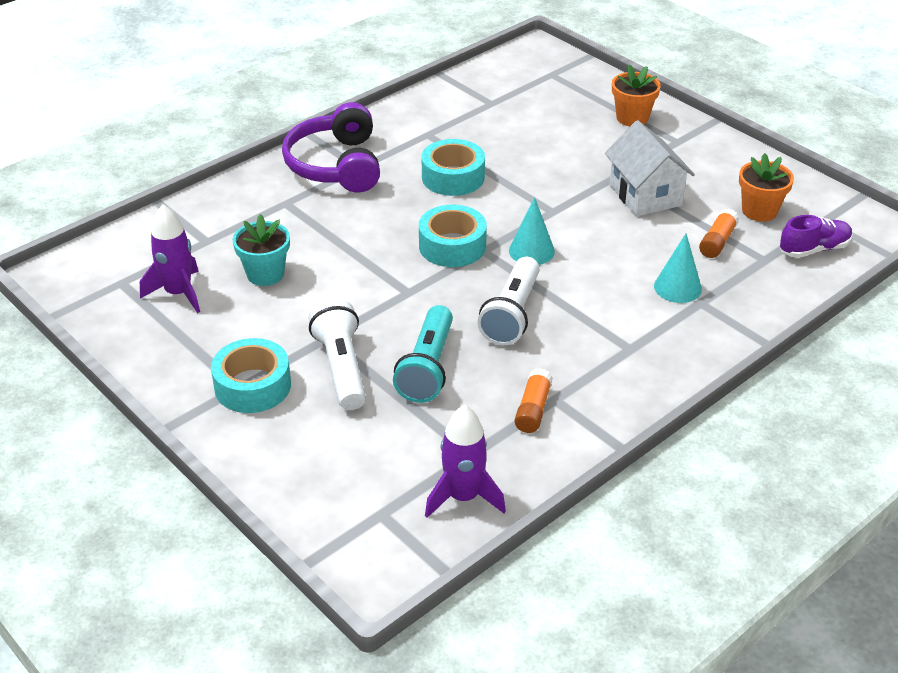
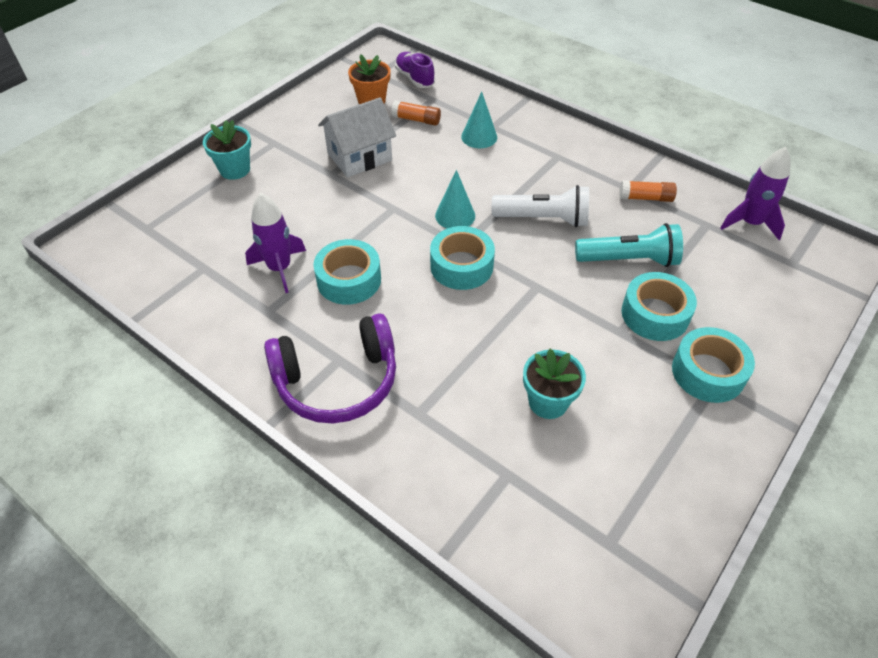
camera: 100 degrees left, 10 degrees up
purple rocket [140,205,200,313] -> purple rocket moved to [245,193,306,293]
white flashlight [309,299,366,410] -> turquoise tape [621,272,697,341]
orange flower pot [612,65,661,126] -> turquoise flower pot [203,120,251,180]

